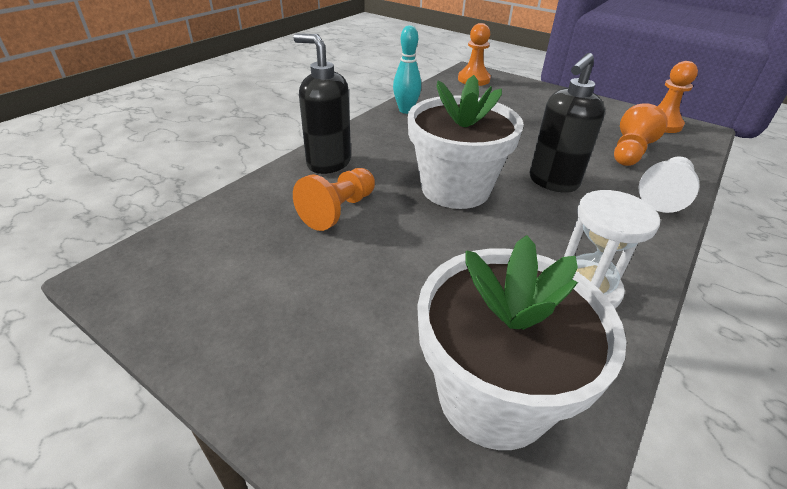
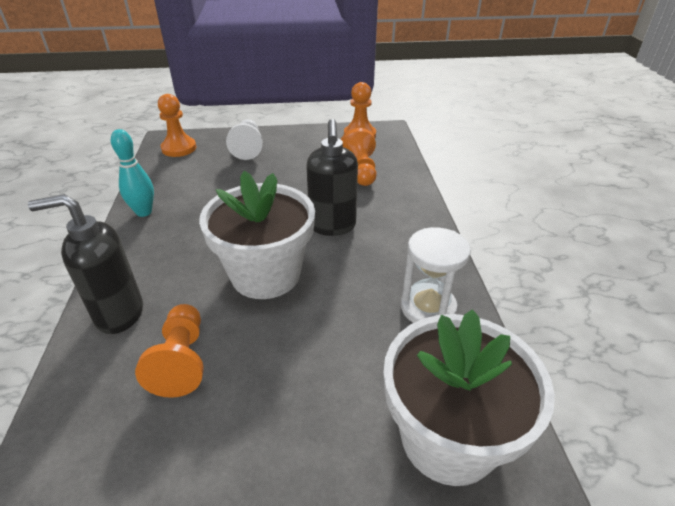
camera: 40 degrees left, 0 degrees up
white pawn [639,156,700,213] -> white pawn moved to [226,119,263,160]

